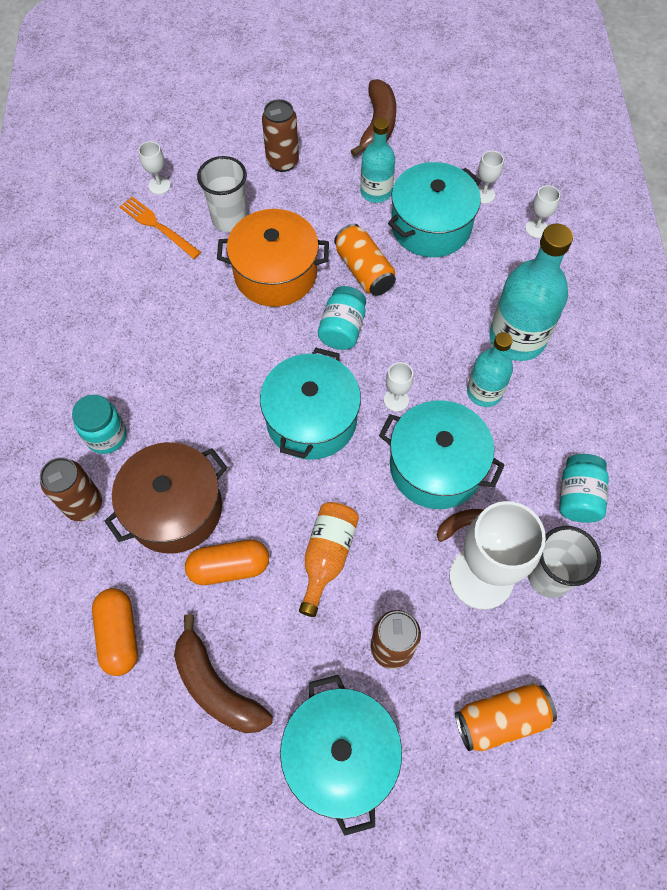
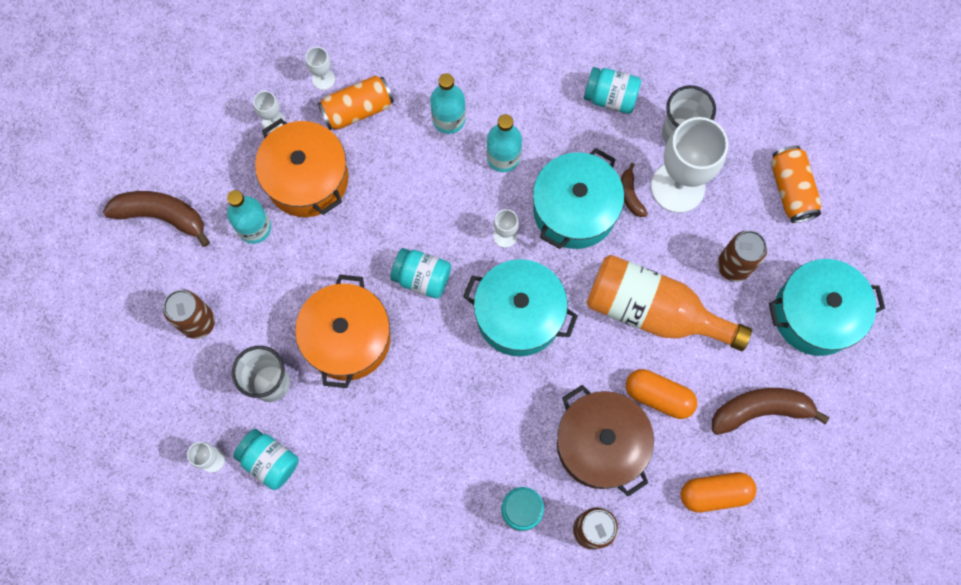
camera: 85 degrees left, 10 degrees up
orange fork [119,197,201,259] -> turquoise jar [233,429,299,490]
brown banana [174,614,273,733] -> brown banana turned 150 degrees counterclockwise [712,388,829,435]
orange capsule [185,540,269,585] -> orange capsule turned 60 degrees counterclockwise [626,369,697,419]
orange bottle [299,502,359,617] -> orange bottle [587,255,752,351], size x1.64
orange can [334,224,396,296] -> orange can moved to [318,76,394,130]
turquoise pot [388,162,481,257] -> orange pot [255,118,349,217]
turquoise bottle [489,224,573,361] -> turquoise bottle [430,73,466,134], size x0.61

